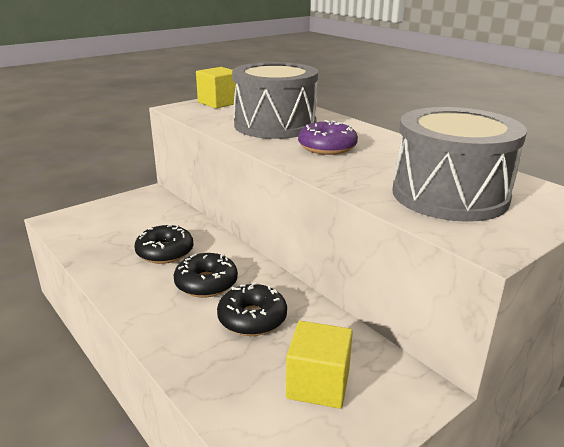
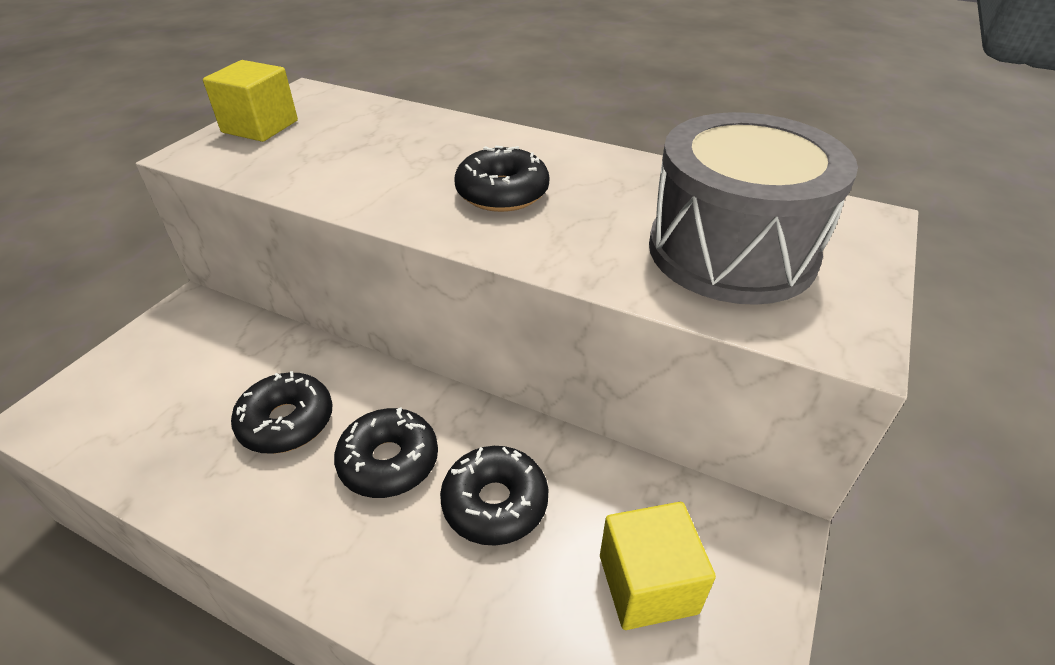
camera: 25 degrees left, 15 degrees up
grey drum [232,62,318,139] -> none
purple donut [298,120,358,155] -> black donut [454,146,549,212]

